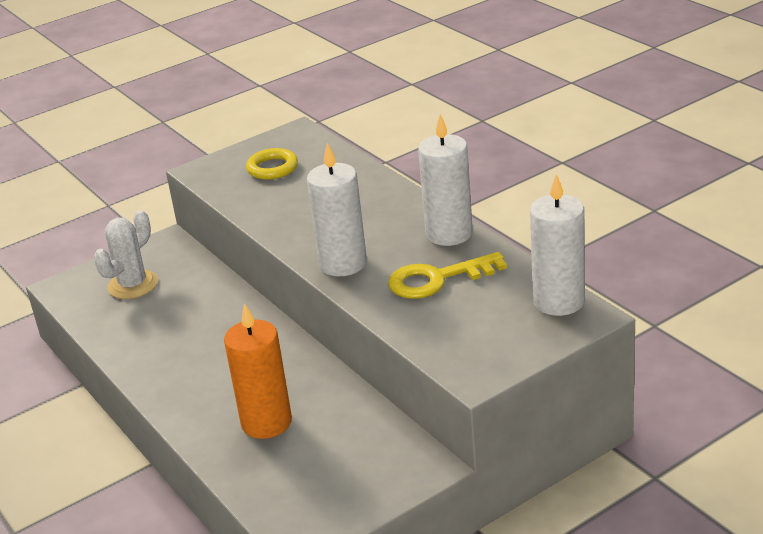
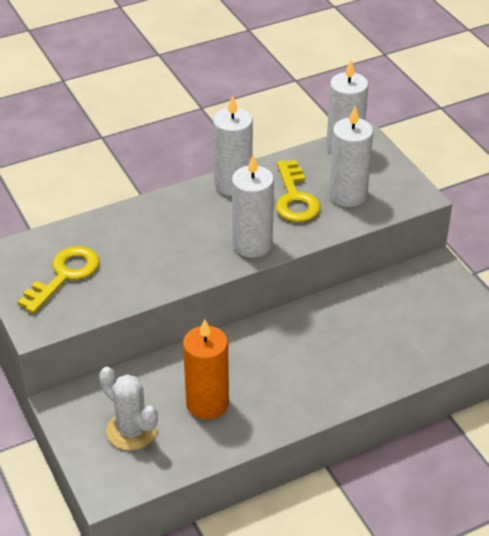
camera: 85 degrees left, 10 degrees up
orange candle [224,303,292,439] -> orange candle moved to [183,319,229,420]
yellow ring [246,148,298,180] -> yellow key [18,246,100,313]
none -> white candle [329,106,373,207]

